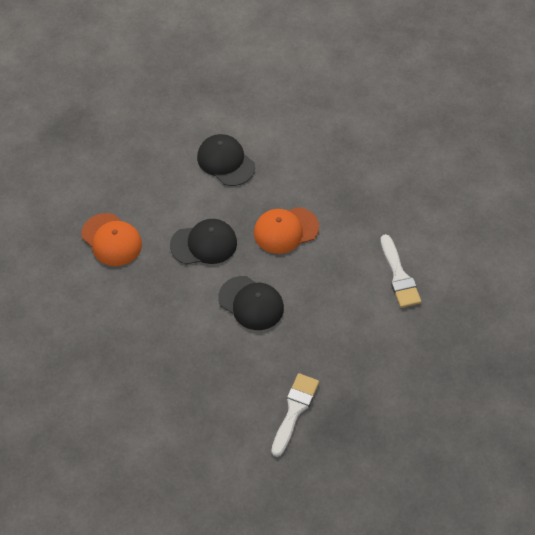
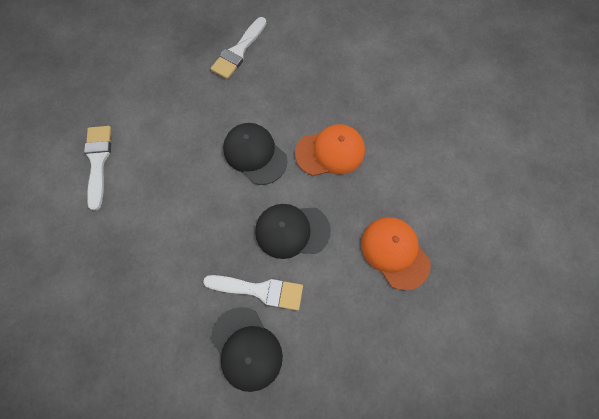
camera: 170 degrees left, 15 degrees up
orange cap [254,207,319,254] -> orange cap moved to [295,124,365,176]
none -> white brush [203,275,303,311]

